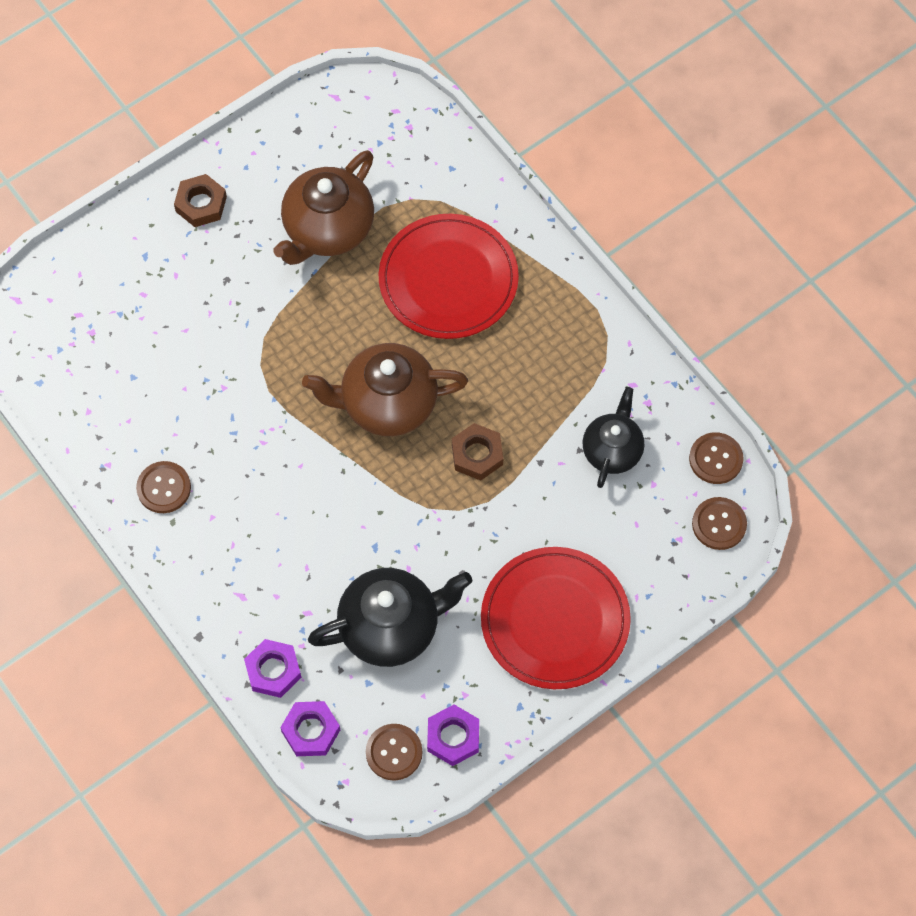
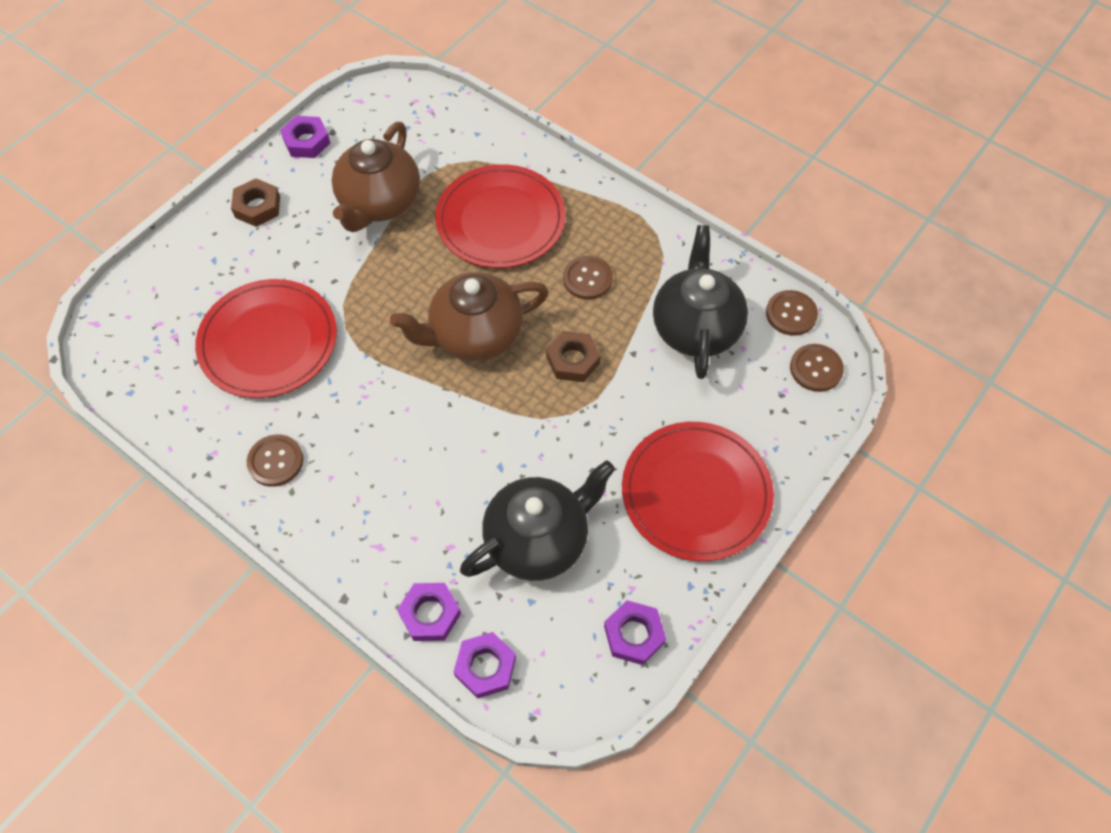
camera: 15 degrees left, 5 degrees down
brown button [366,724,422,781] -> brown button moved to [563,256,613,300]
black teapot [582,387,644,488] -> black teapot [653,225,748,379], size x1.57
none -> red plate [195,279,337,398]
none -> purple nut [280,116,330,158]

